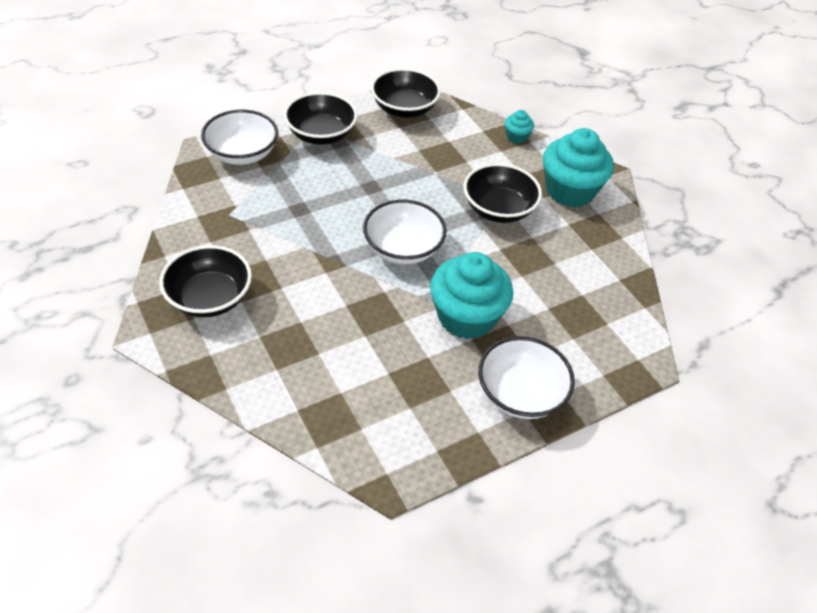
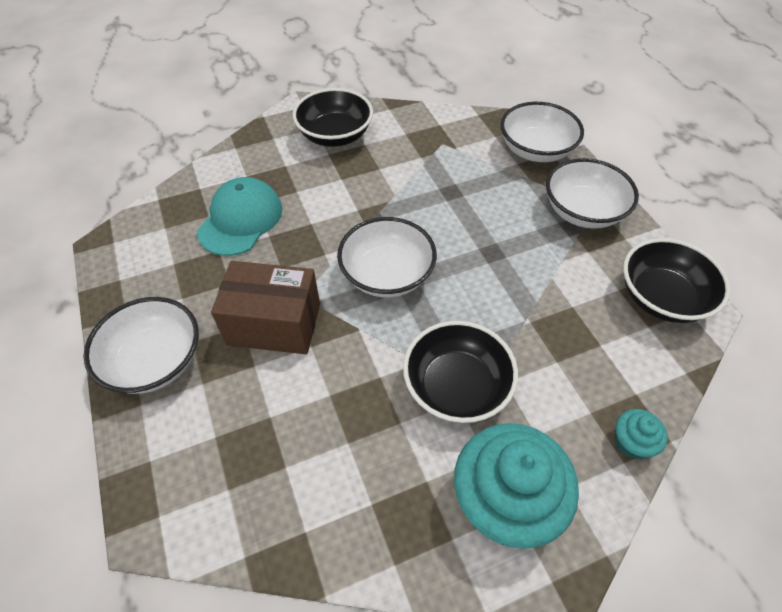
camera: 100 degrees right, 5 degrees up
black bowl [284,92,358,145] -> white bowl [546,158,639,229]
turquoise cupcake [430,252,513,339] -> brown box [211,261,320,354]
none -> turquoise cap [197,177,282,256]

